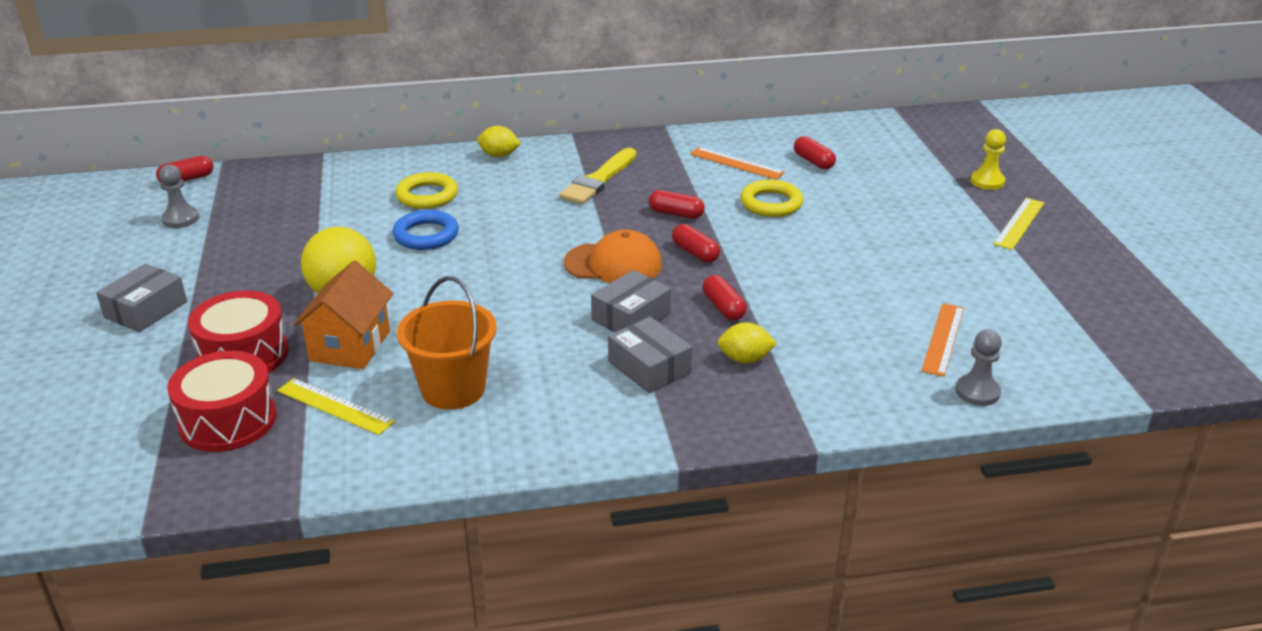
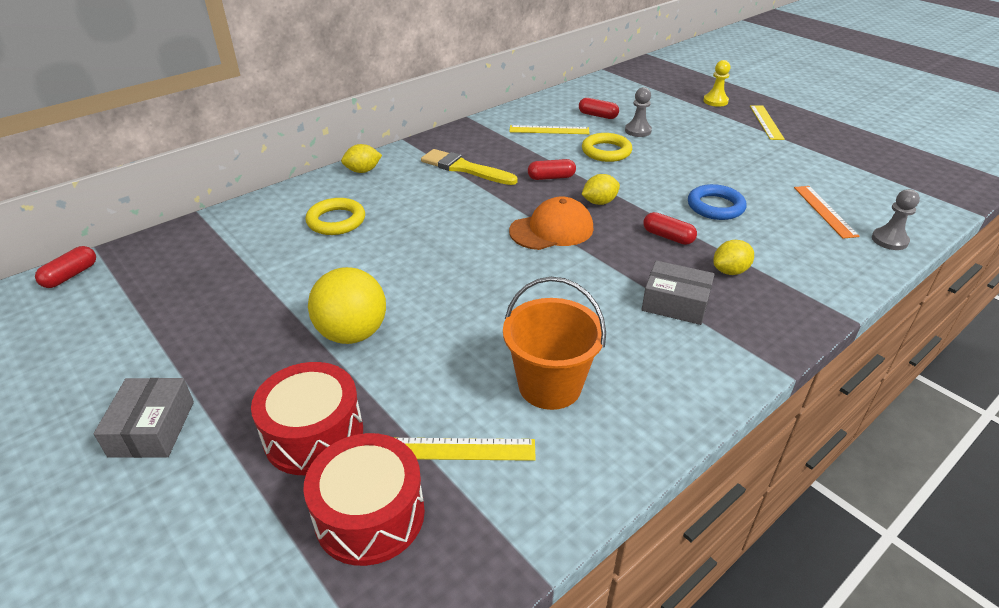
camera: 30 degrees left, 5 degrees up
grey pawn [159,165,199,228] -> grey pawn moved to [625,87,652,137]
orange house [293,261,393,369] -> none
blue ring [393,210,459,250] -> blue ring moved to [688,184,746,220]
yellow brush [559,148,636,204] -> yellow brush turned 120 degrees clockwise [421,149,518,185]
grey box [591,270,671,332] -> none
red capsule [672,224,720,263] -> yellow lemon [581,174,620,205]
orange ruler [690,147,785,180] -> yellow ruler [509,125,590,134]

